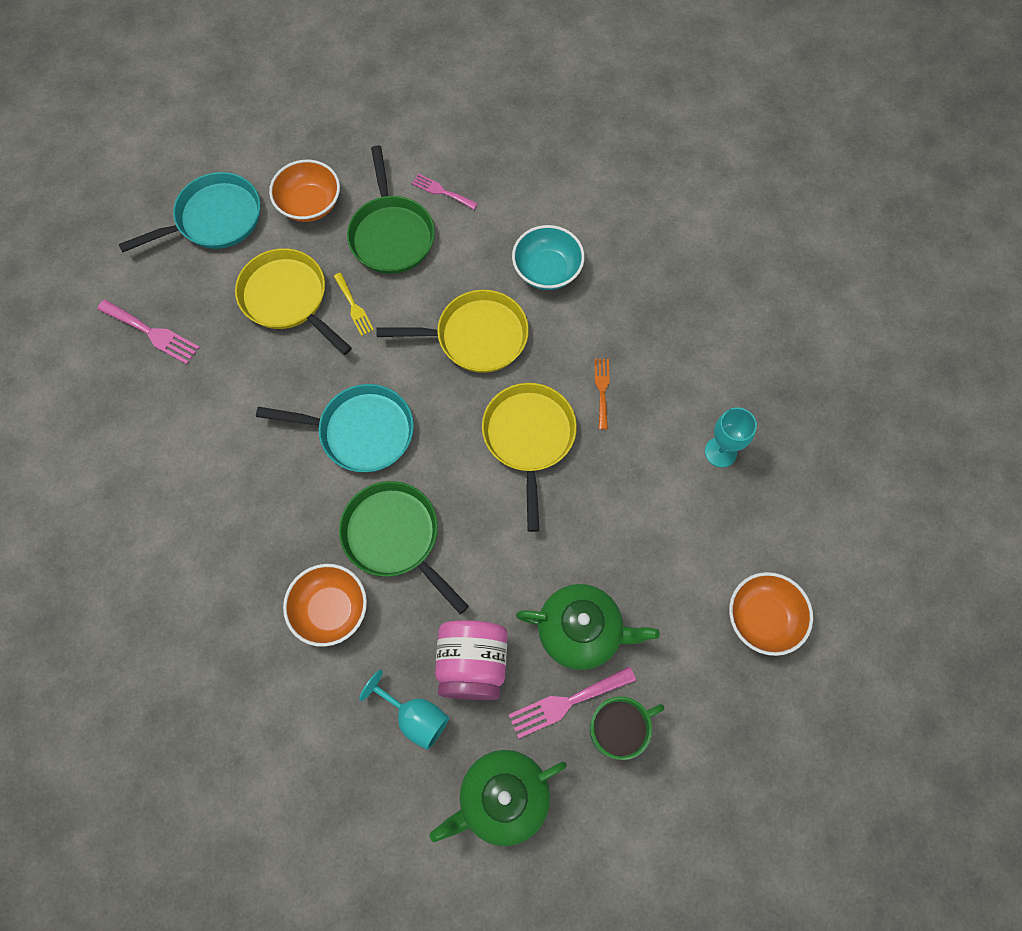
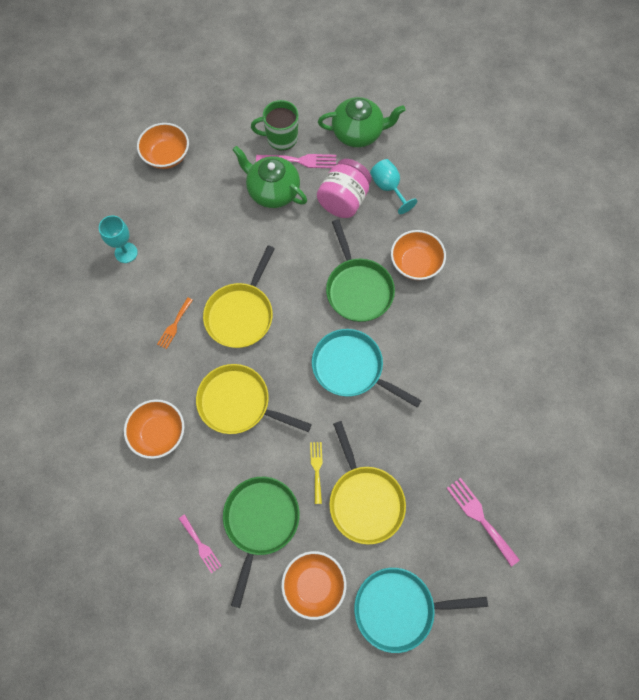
camera: 155 degrees left, 0 degrees up
turquoise bowl [512,225,585,290] -> orange bowl [124,399,184,459]

